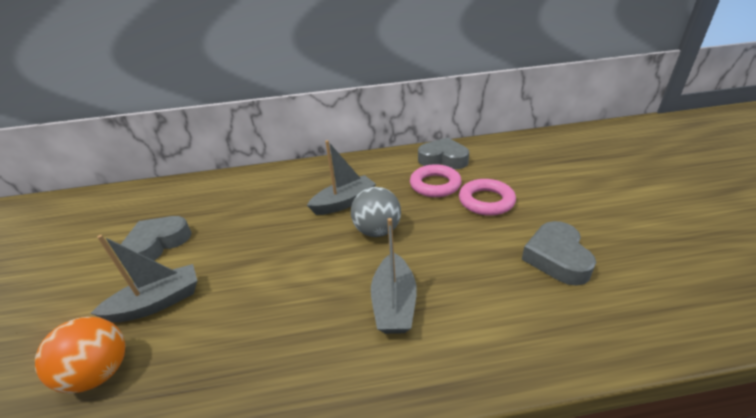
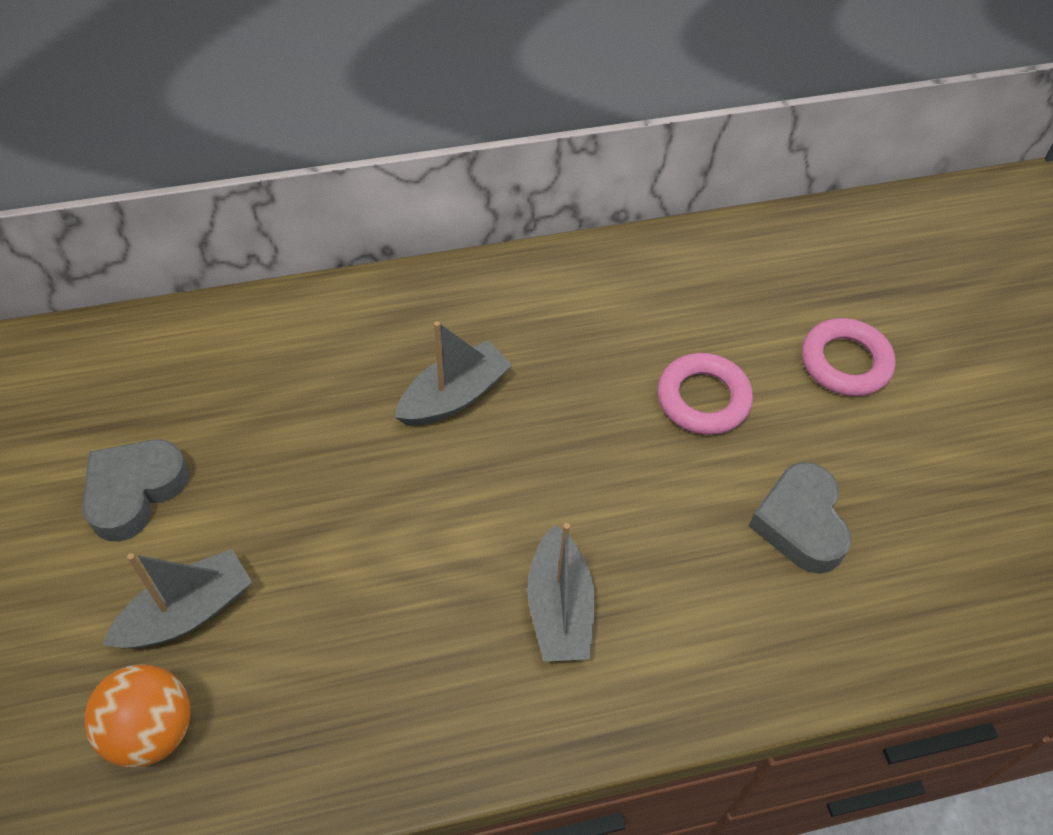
camera: 10 degrees left, 20 degrees up
grey ball [351,187,401,237] -> none
pink ring [410,164,462,197] -> pink ring moved to [802,318,896,396]
grey heart [418,137,469,169] -> none

